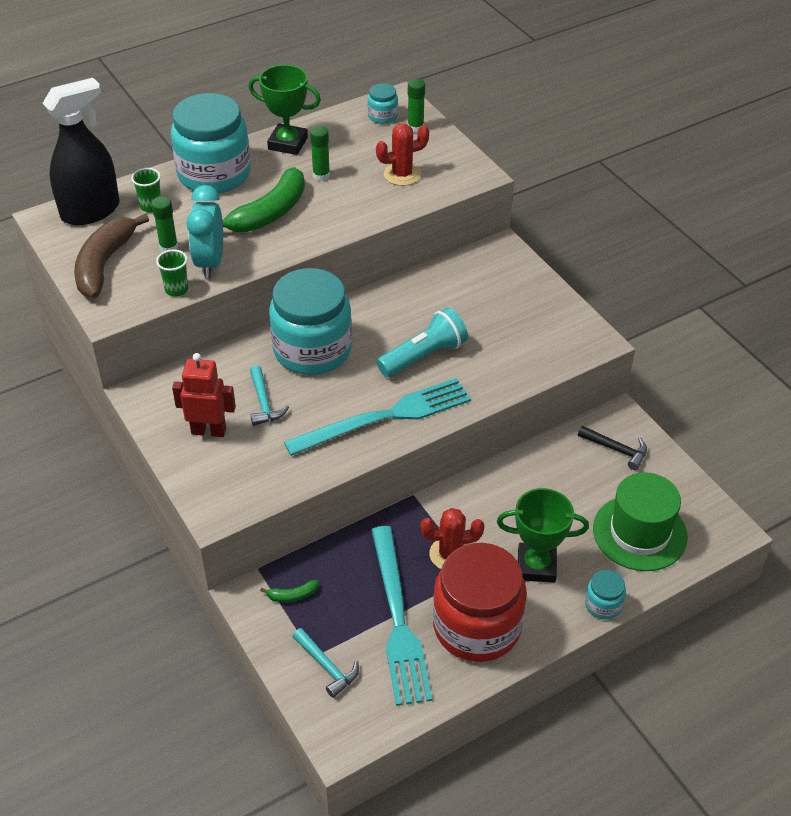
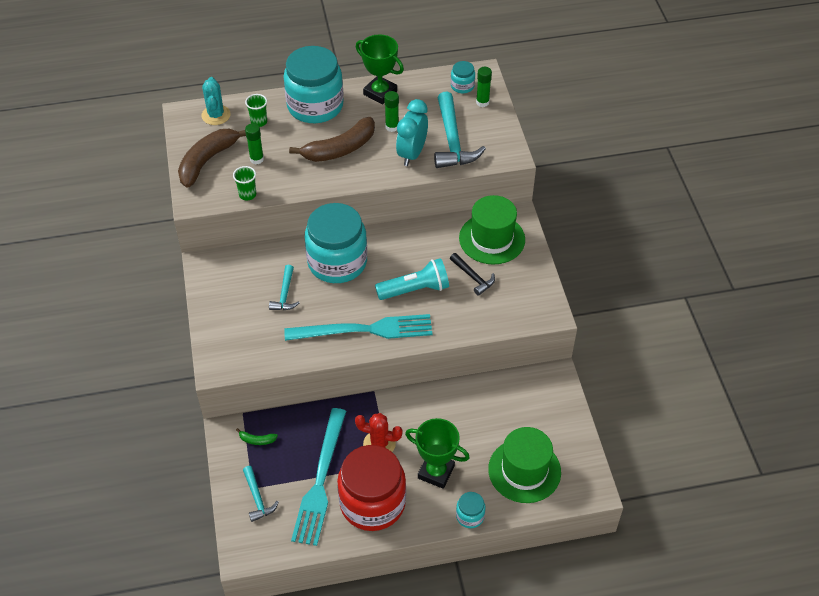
camera: 20 degrees right, 5 degrees up
black spray bottle [43,78,119,225] -> turquoise cactus [201,77,231,125]
red robot [172,353,236,437] -> none
turquoise clock [186,185,223,278] -> turquoise clock moved to [396,99,428,166]
green banana [223,167,305,232] -> brown banana [289,117,375,162]
red cactus [376,124,429,186] -> turquoise hammer [434,91,486,168]
black hammer [578,426,647,470] -> black hammer moved to [450,253,495,296]
none -> green hat [459,195,525,265]

